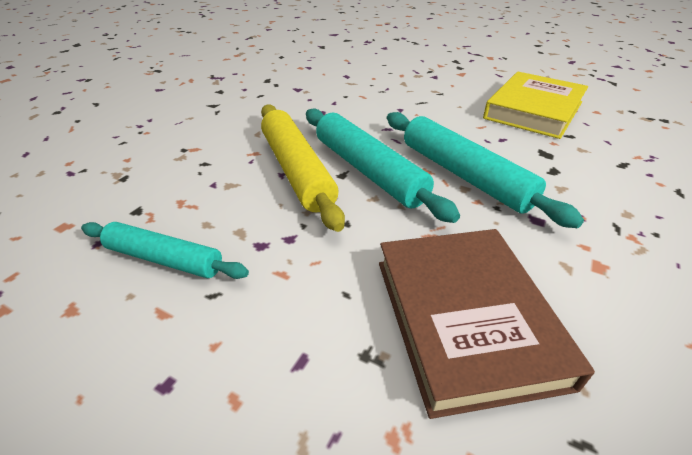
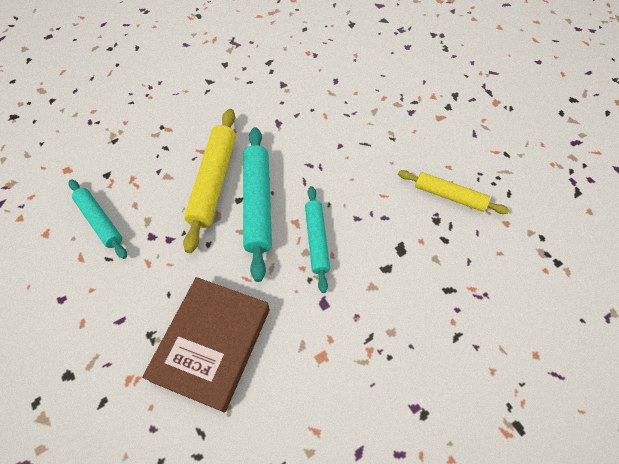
camera: 30 degrees right, 20 degrees up
turquoise rolling pin [387,112,584,228] -> turquoise rolling pin [305,186,330,293], size x0.64
yellow book [483,72,588,139] -> yellow rolling pin [398,170,509,214]

